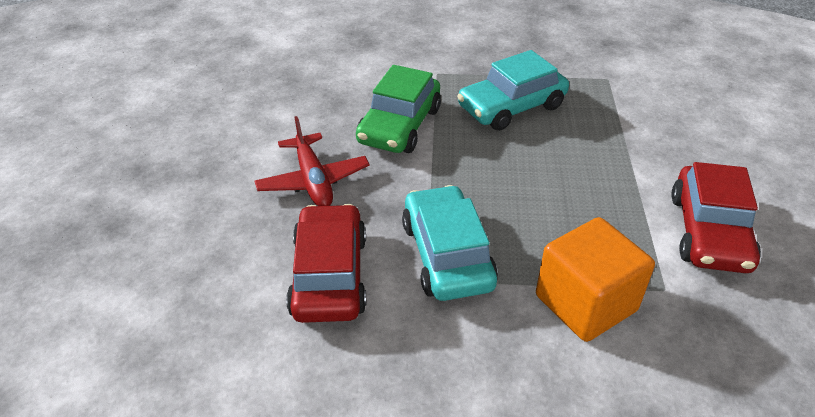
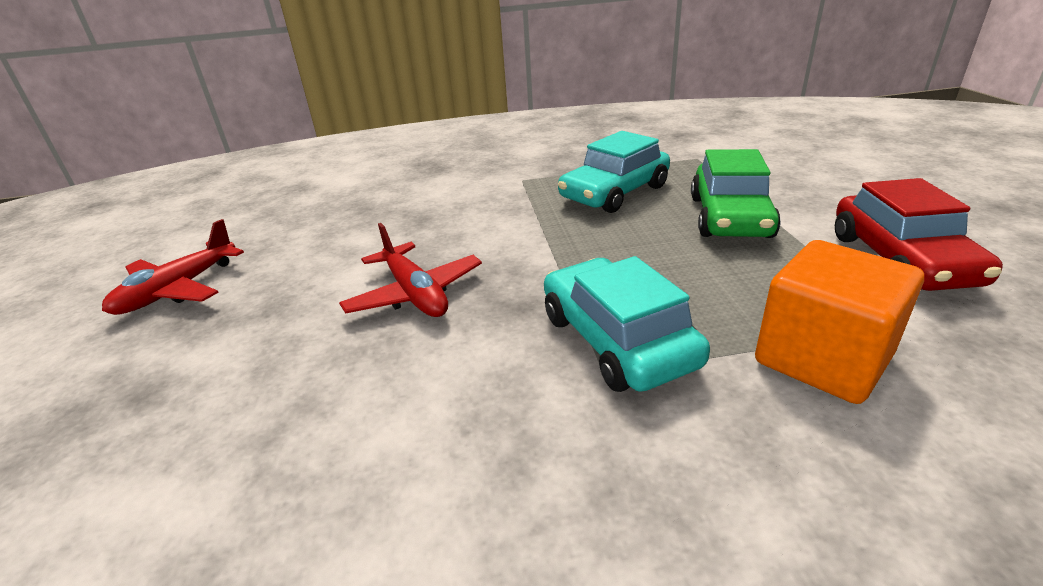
camera: 10 degrees left, 10 degrees down
red car [286,204,366,323] -> none
green car [356,65,441,153] -> green car moved to [691,149,781,238]
none -> red plane [102,219,244,315]

